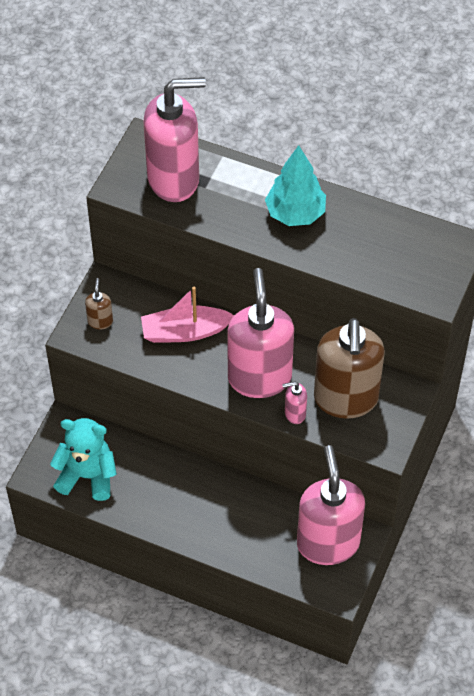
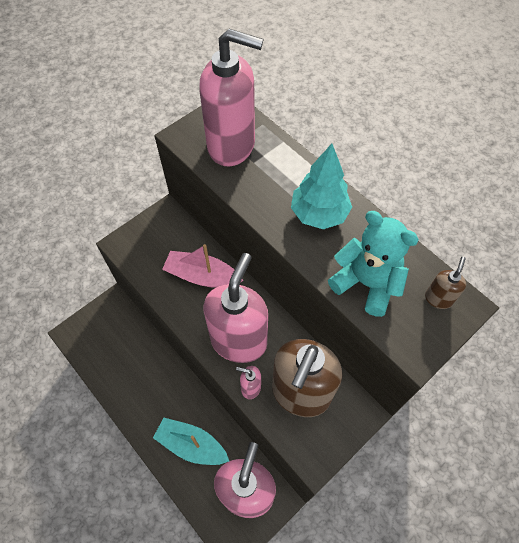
camera: 25 degrees right, 5 degrees up
turquoise teddy bear [50,418,117,501] -> turquoise teddy bear moved to [328,211,419,317]
brown soap dispenser [85,278,113,329] -> brown soap dispenser moved to [425,257,466,309]
none -> turquoise boat [153,417,229,465]

